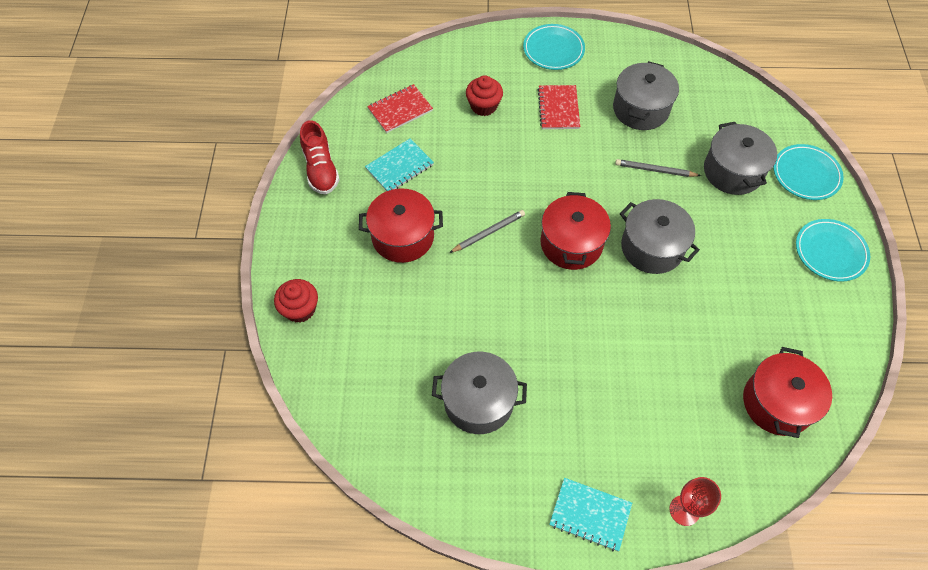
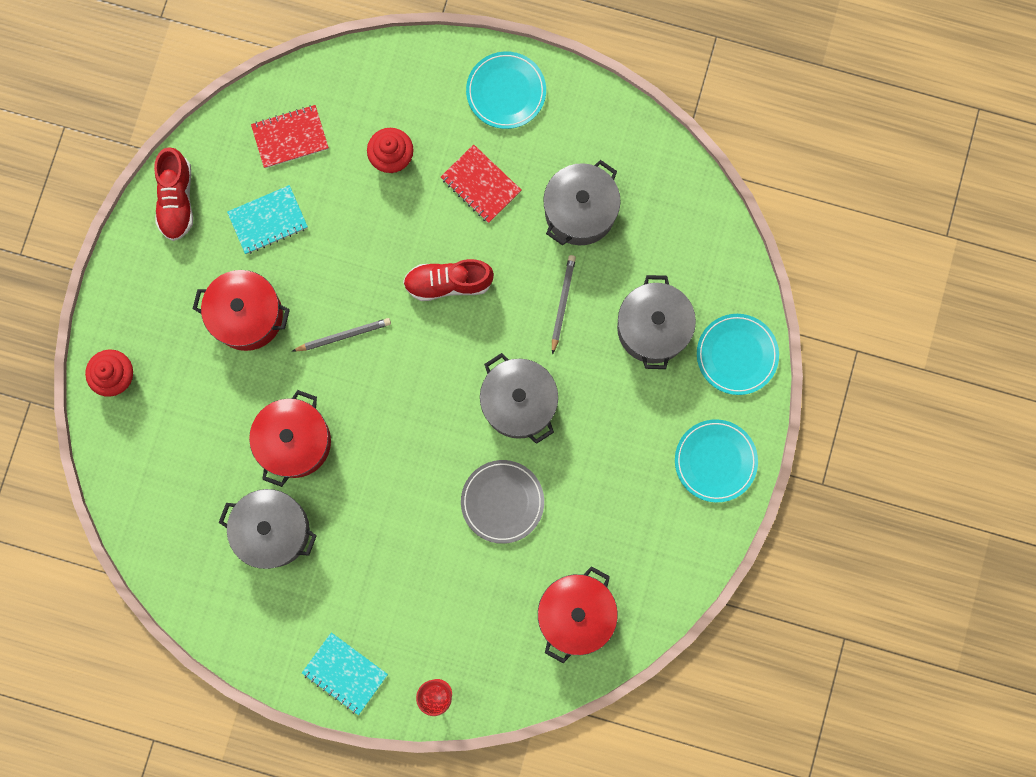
camera: 15 degrees right, 20 degrees up
red notebook [538,85,580,129] -> red notebook turned 60 degrees counterclockwise [441,144,521,223]
red pot [540,192,611,270] -> red pot moved to [249,390,331,487]
grey pencil [615,159,701,177] -> grey pencil turned 75 degrees clockwise [552,255,576,354]
none -> red shoe [403,259,494,301]
none -> grey plate [461,460,544,544]

